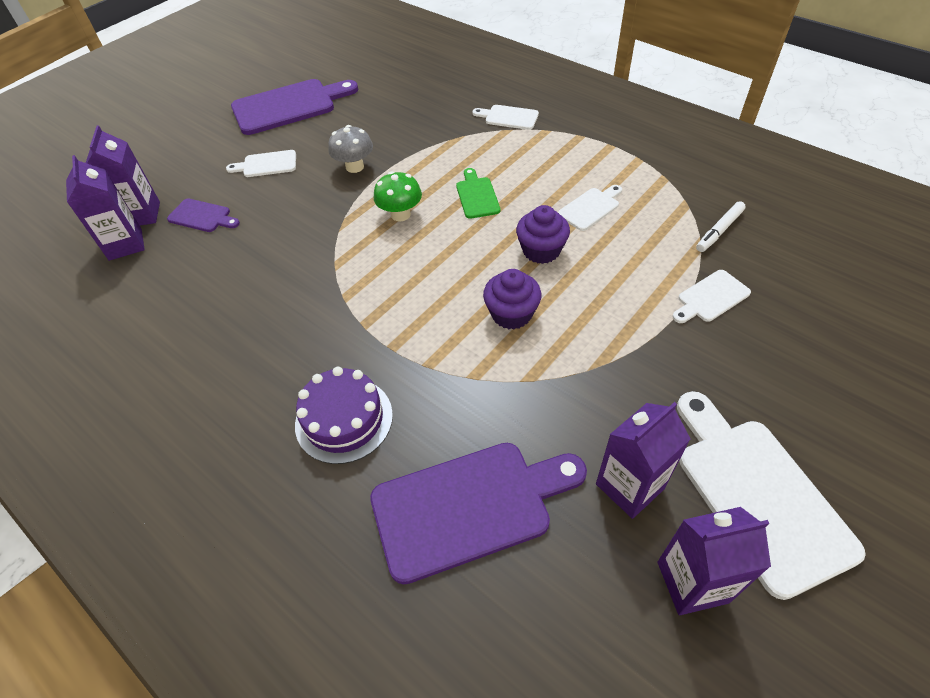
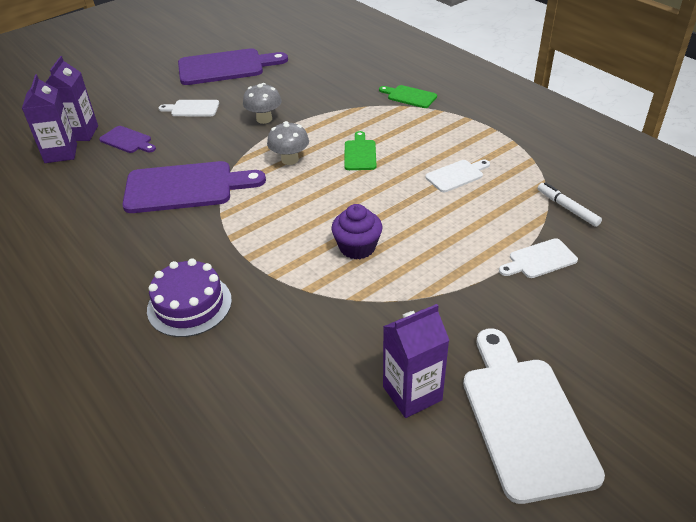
camera: 10 degrees right, 10 degrees down
purple cutting board [370,443,587,584] -> purple cutting board moved to [122,161,266,213]
green mushroom [374,171,422,222] -> grey mushroom [267,121,309,165]
white cutting board [473,105,539,130] -> green cutting board [379,85,437,108]
purple cupcake [516,205,570,264] -> none
purple carton [657,507,771,615] -> none
white marker [696,201,746,252] -> white marker turned 90 degrees clockwise [538,182,602,227]

